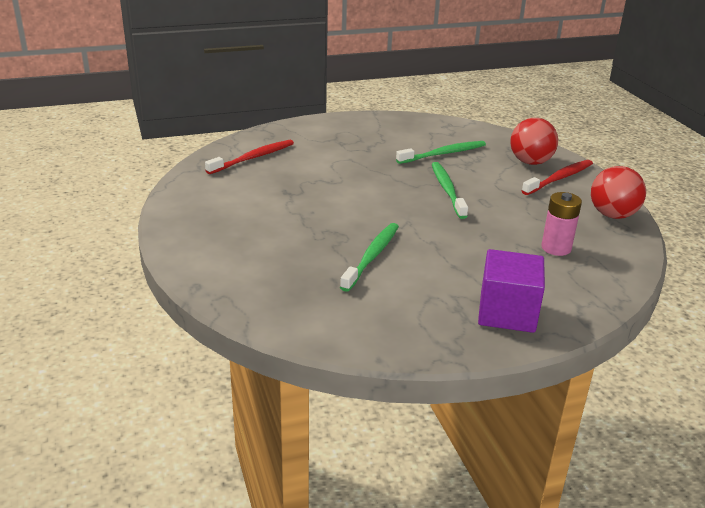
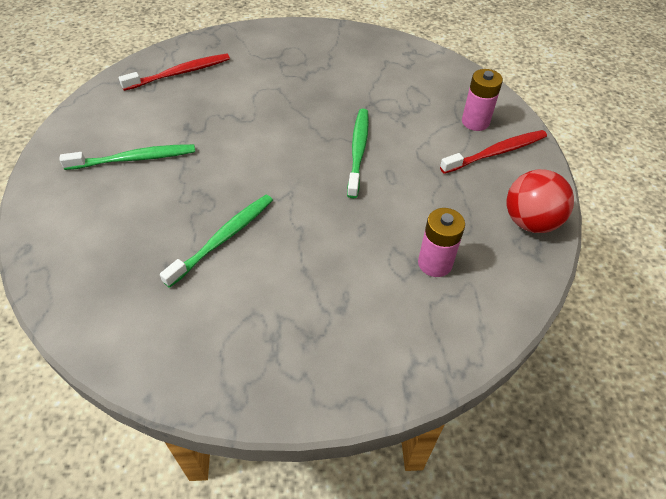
camera: 15 degrees right, 20 degrees up
green toothbrush [396,141,486,164] -> green toothbrush moved to [59,144,195,170]
purple cube [478,249,545,333] -> none
red ball [510,118,558,165] -> pink battery [462,69,503,131]

